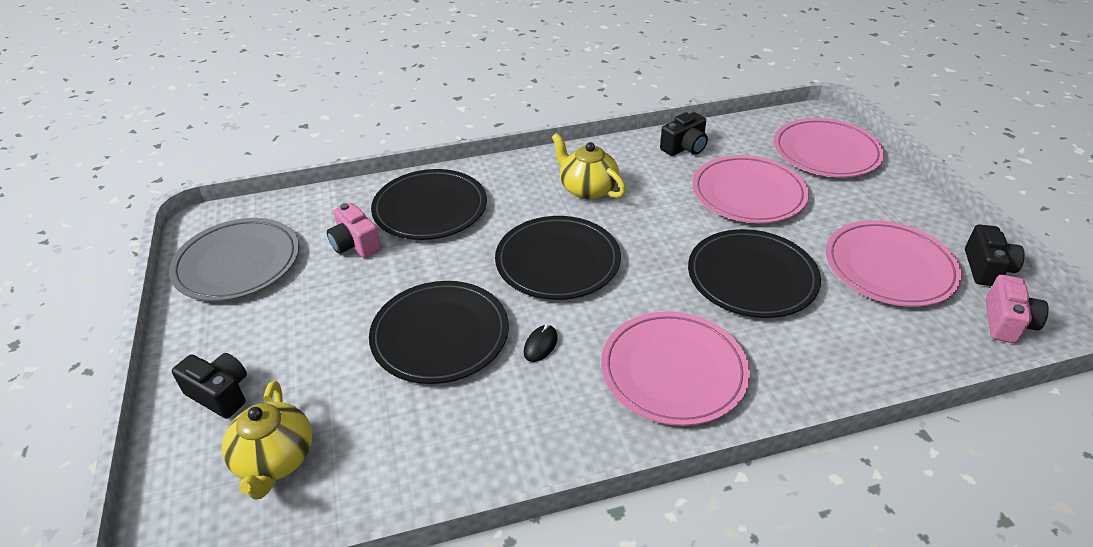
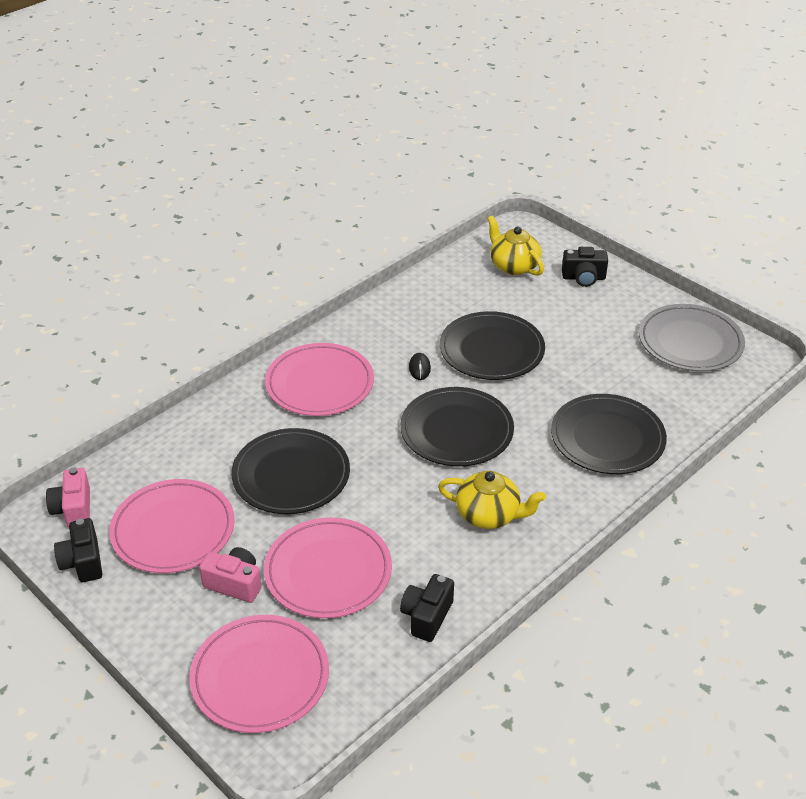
camera: 150 degrees right, 0 degrees up
pink camera [327,203,382,258] -> pink camera moved to [199,547,261,603]

